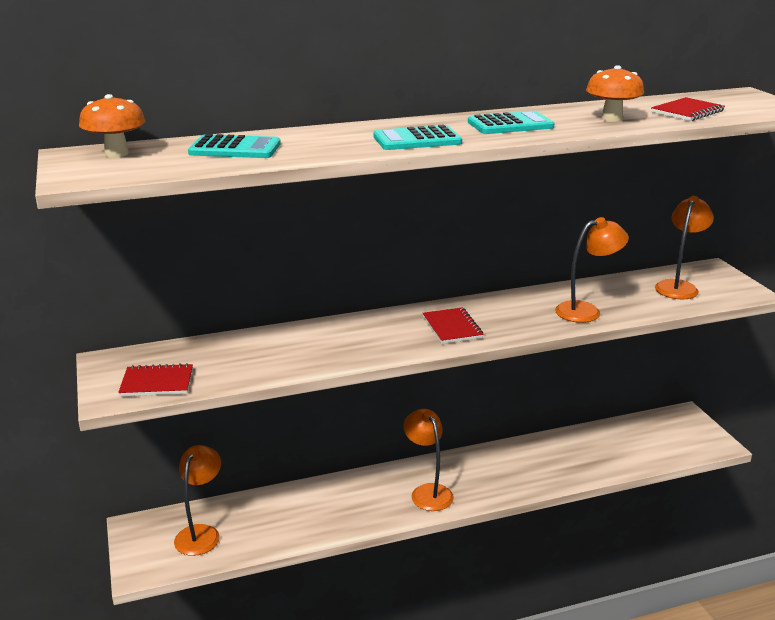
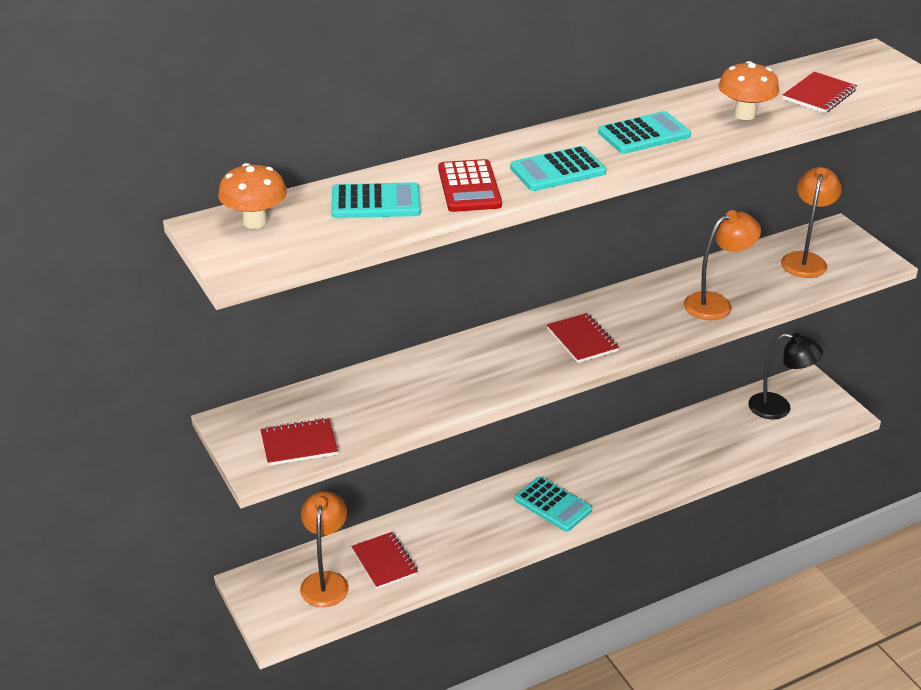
camera: 10 degrees left, 10 degrees up
orange lamp [403,409,454,511] -> turquoise calculator [514,476,592,532]
none -> red notebook [351,532,418,589]
none -> red calculator [438,159,502,212]
none -> black lamp [748,333,823,419]

